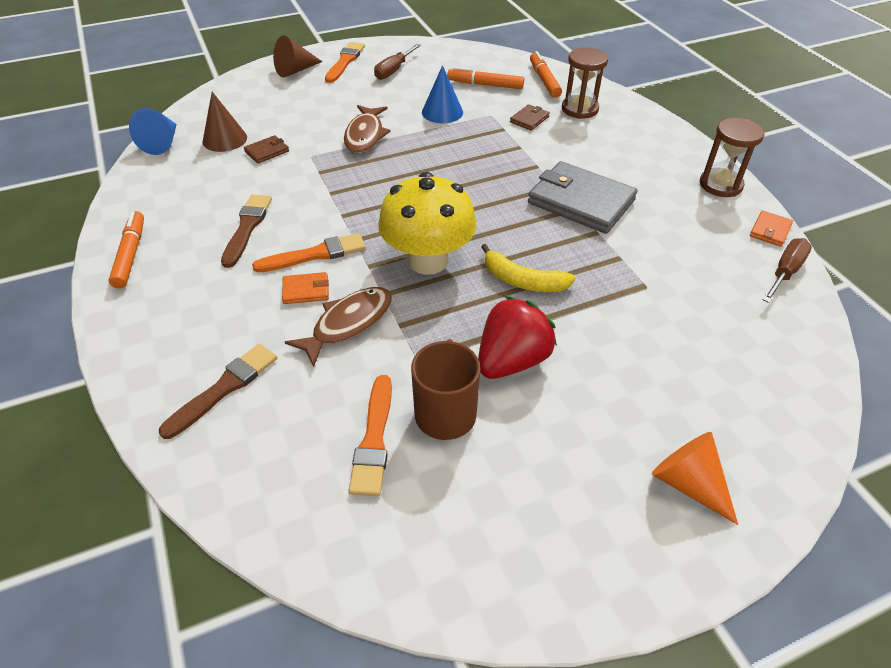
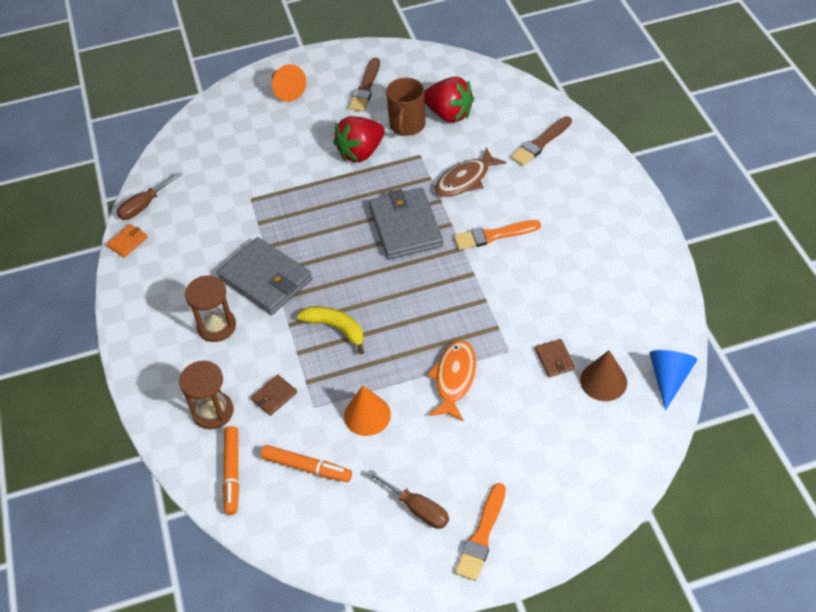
camera: 170 degrees left, 5 degrees up
orange marker [109,211,144,288] -> none
brown brush [221,194,272,268] -> brown brush moved to [349,58,380,111]
brown wallet [244,135,289,164] -> brown wallet turned 75 degrees counterclockwise [535,339,575,377]
brown cone [273,35,322,78] -> none
orange wallet [282,272,329,304] -> none
brown fish [344,105,391,153] -> orange fish [427,340,476,421]
orange brush [349,375,392,496] -> red strawberry [424,77,474,123]
brown screwdriver [374,44,421,80] -> brown screwdriver turned 90 degrees clockwise [367,470,449,529]
yellow mushroom [378,172,477,275] -> grey wallet [369,188,443,260]
blue cone [422,65,463,123] -> orange cone [344,385,391,436]
yellow banana [481,244,575,292] -> yellow banana moved to [297,306,364,354]
brown hourglass [700,118,765,197] -> brown hourglass moved to [185,275,236,342]

